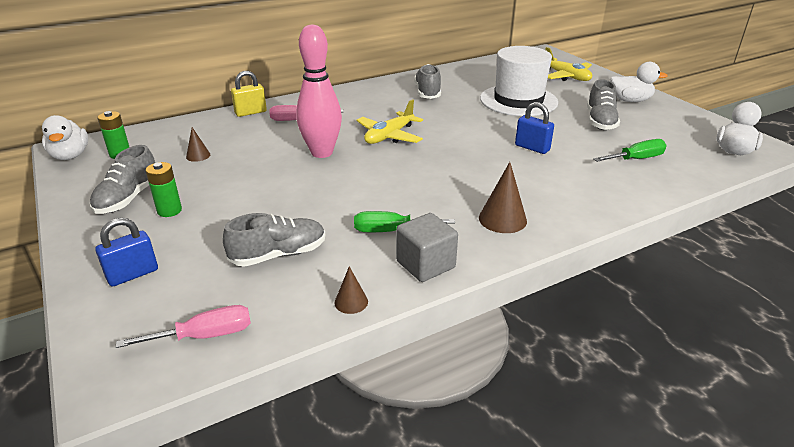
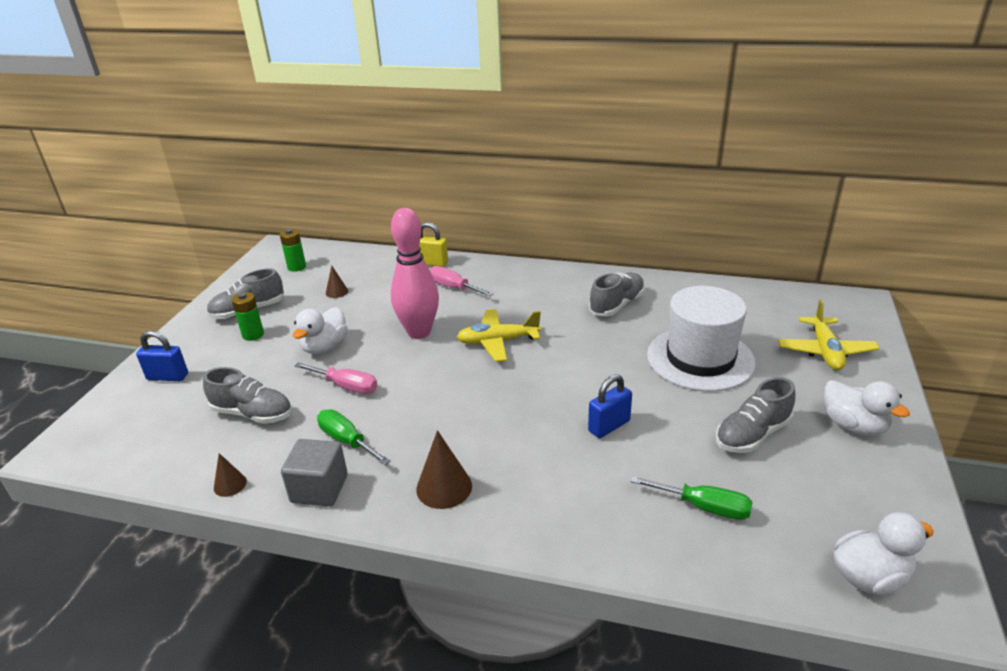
camera: 45 degrees right, 0 degrees up
white duck [42,115,88,160] -> white duck moved to [293,307,348,354]
pink screwdriver [116,305,251,348] -> pink screwdriver moved to [295,362,378,394]
blue padlock [515,102,554,154] -> blue padlock turned 60 degrees clockwise [588,374,632,438]

